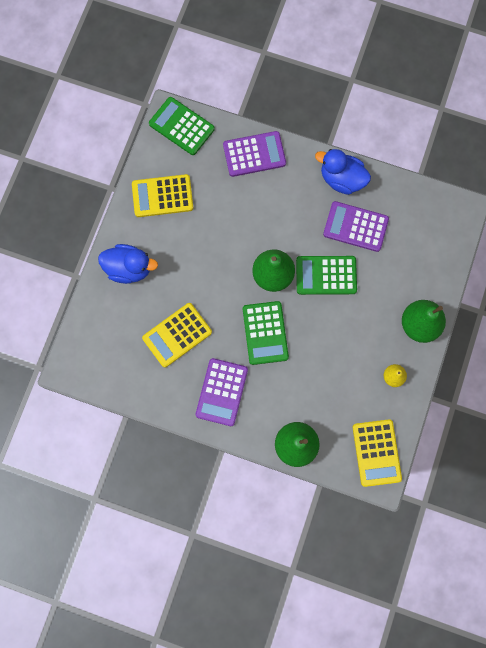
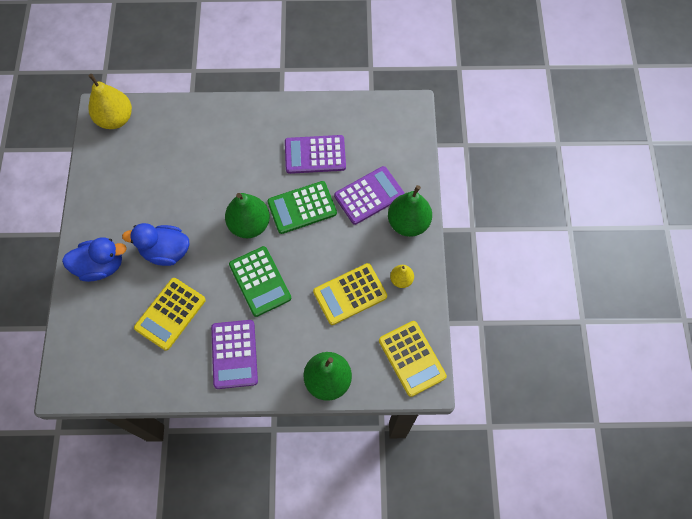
camera: 20 degrees left, 10 degrees down
yellow calculator [132,174,193,217] -> yellow calculator moved to [313,263,387,325]
green calculator [149,97,215,155] -> yellow pear [88,74,132,129]
purple calculator [223,131,286,177] -> purple calculator moved to [334,166,405,225]
blue duck [315,149,371,195] -> blue duck moved to [122,223,189,266]

